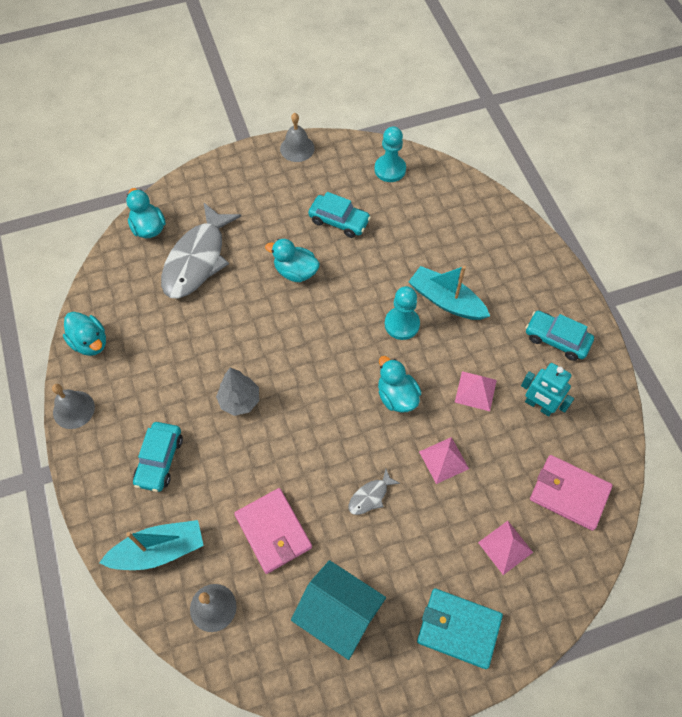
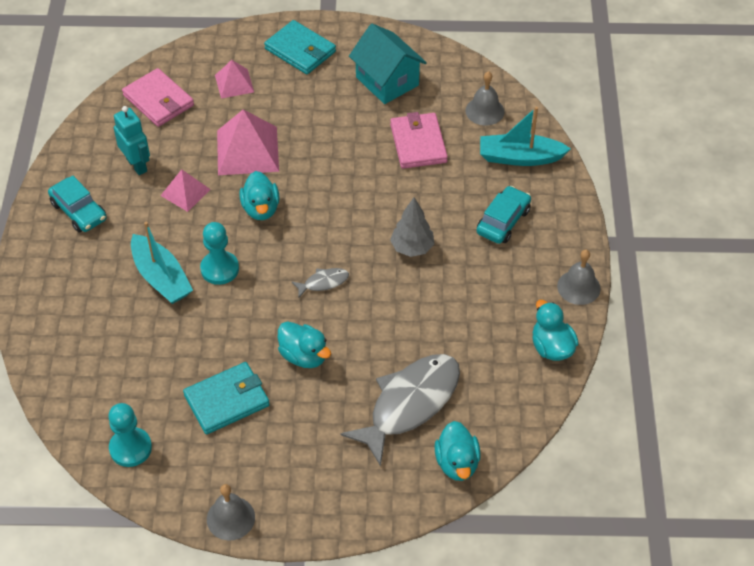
camera: 160 degrees left, 10 degrees down
turquoise car [308,192,371,238] -> turquoise wallet [183,362,270,434]
grey fish [348,469,400,515] -> grey fish moved to [292,268,349,298]
pink pyramid [419,437,469,484] -> pink pyramid [217,109,279,175], size x1.73

